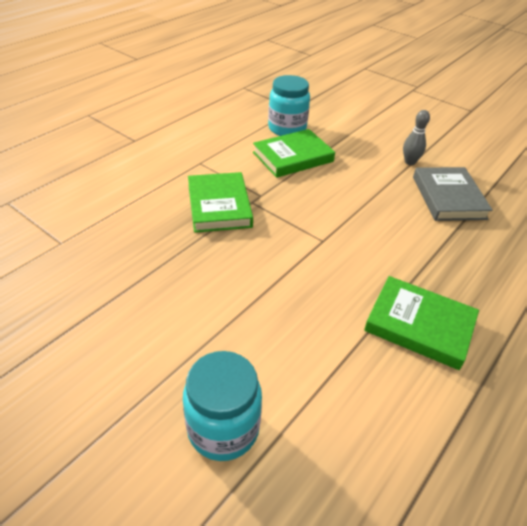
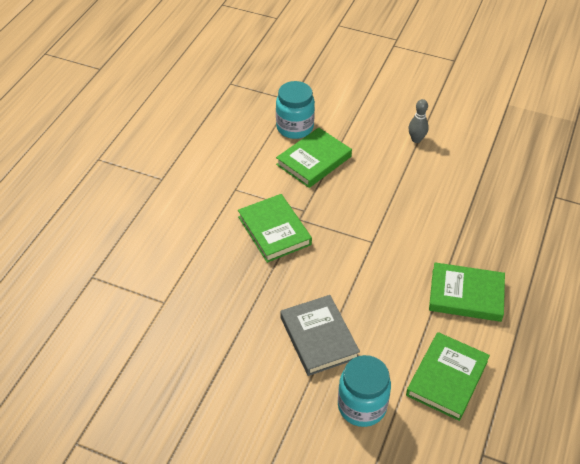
camera: 15 degrees left, 5 degrees up
grey book [413,167,493,221] -> grey book moved to [280,295,360,376]
none -> green book [406,332,490,421]

